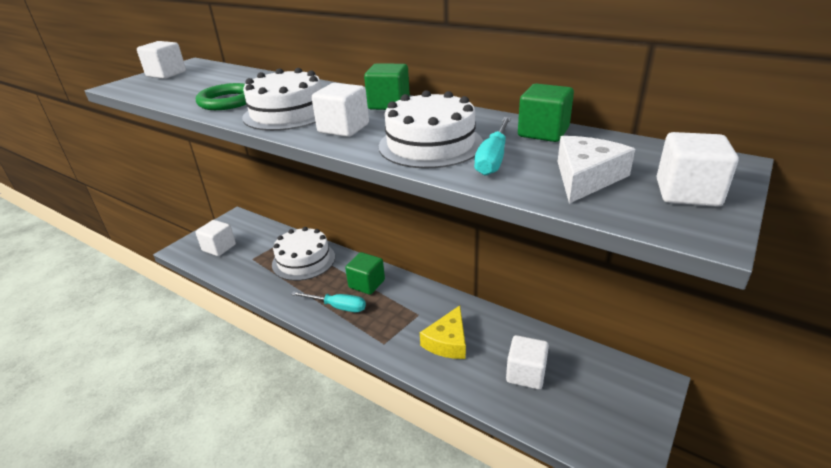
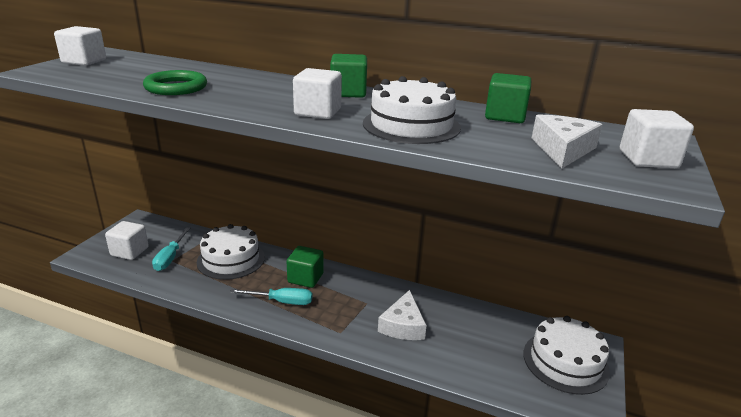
camera: 15 degrees left, 5 degrees down
white cake [242,68,322,131] -> white cake moved to [524,316,610,395]
yellow cheese [420,305,466,359] -> white cheese [378,290,426,340]
turquoise screwdriver [474,117,511,176] -> turquoise screwdriver moved to [152,227,190,271]
white cube [506,335,549,389] -> none

